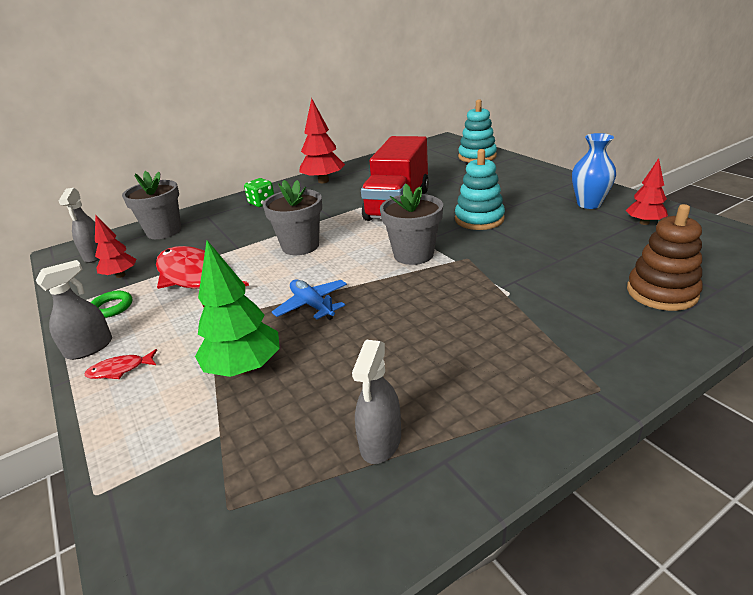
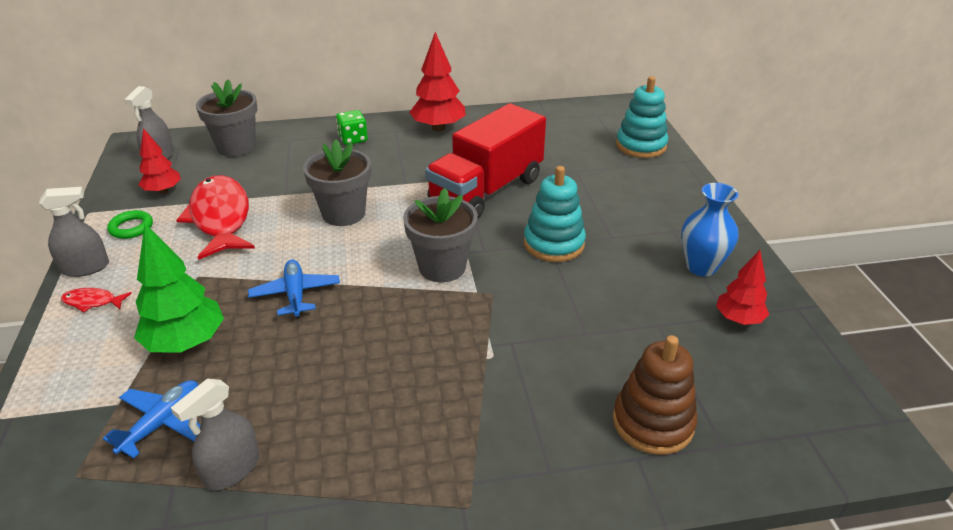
camera: 20 degrees right, 5 degrees up
none -> blue plane [103,380,200,459]

